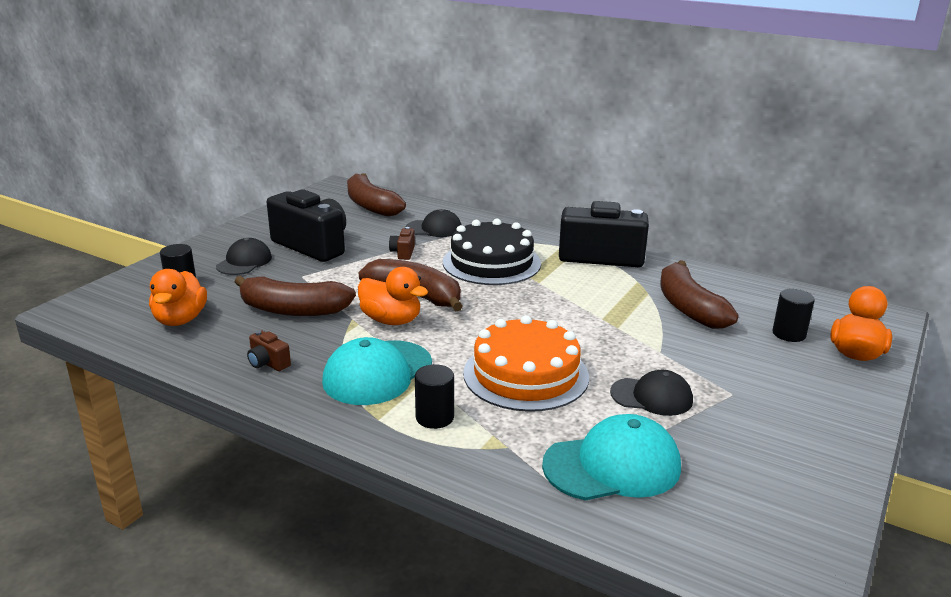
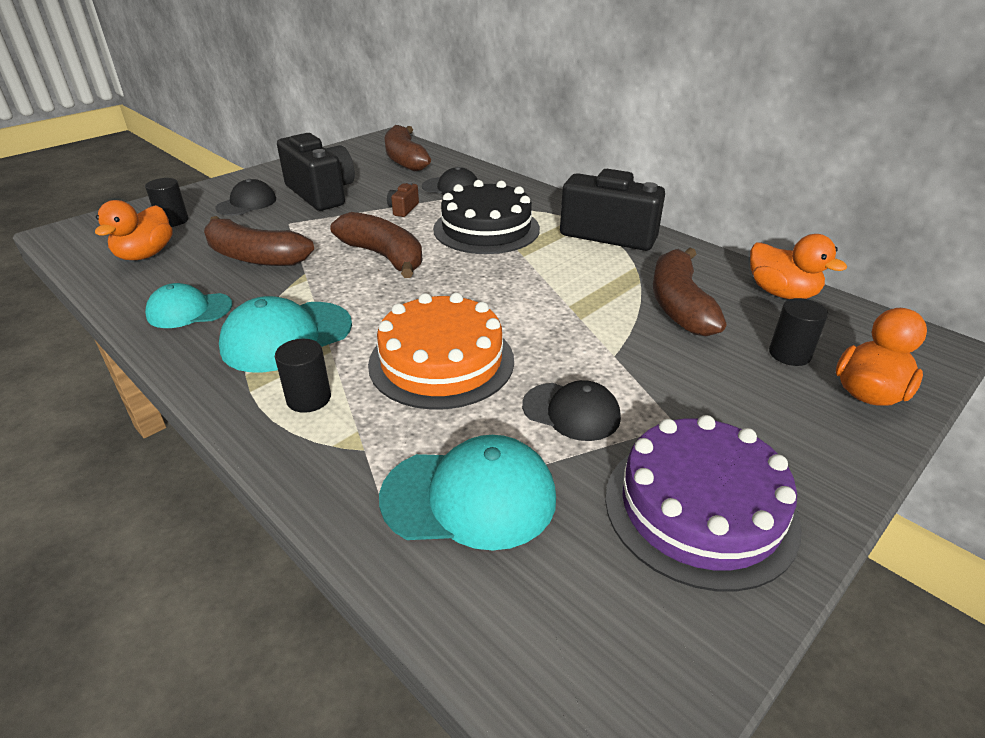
camera: 15 degrees right, 10 degrees up
brown camera [247,330,291,371] -> turquoise cap [145,283,232,328]
orange duck [358,267,428,325] -> orange duck moved to [750,234,847,299]
none -> purple cake [605,415,802,592]

